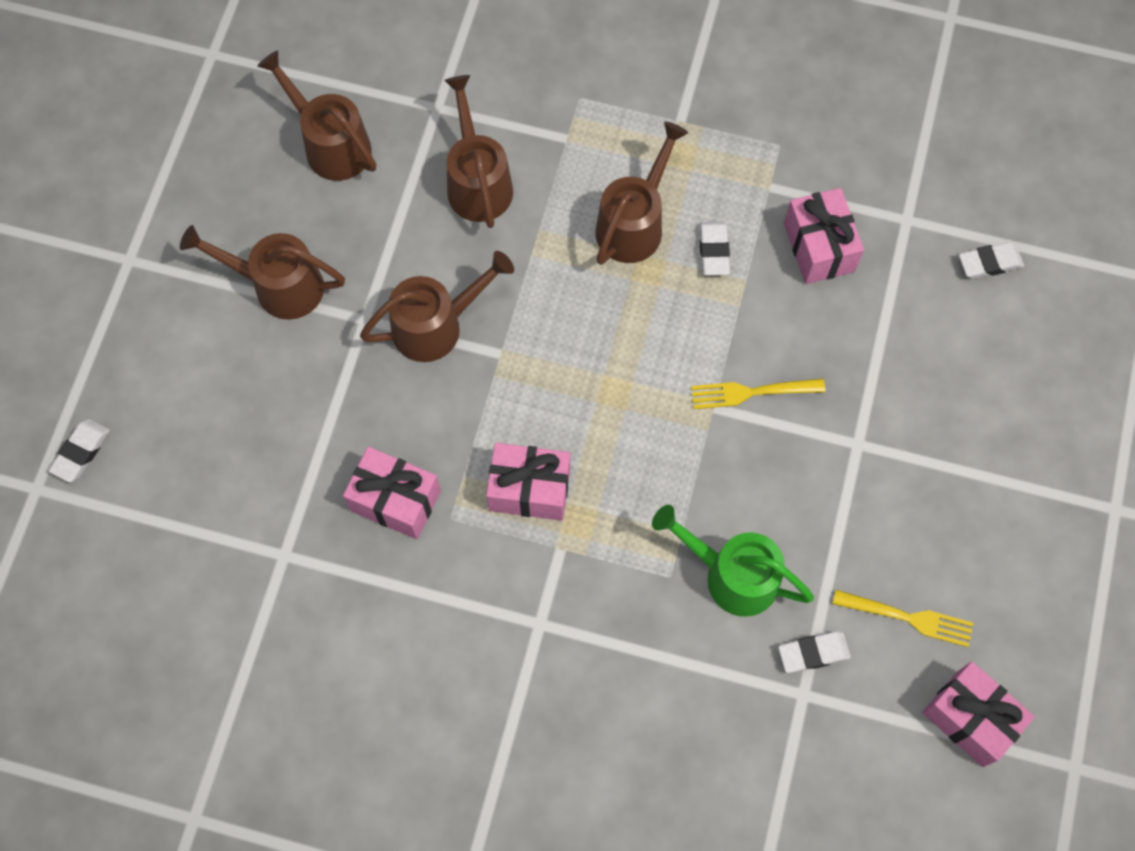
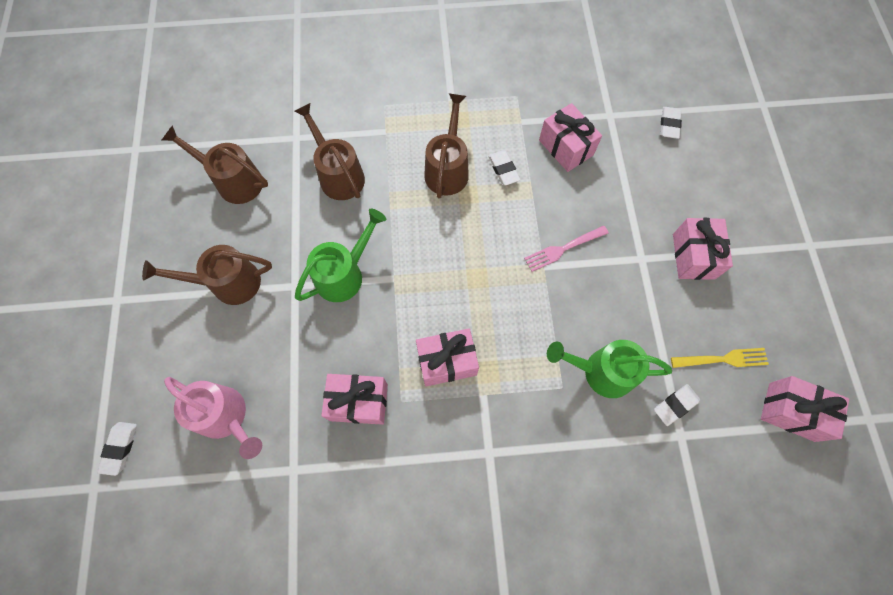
camera: 20 degrees left, 0 degrees up
brown watering can [360,251,514,362] -> green watering can [295,209,386,302]
yellow fork [691,379,825,409] -> pink fork [524,225,609,272]
white eraser [959,242,1024,279] -> white eraser turned 45 degrees counterclockwise [661,107,682,139]
none -> pink watering can [164,377,262,459]
none -> pink gift [673,218,733,280]

